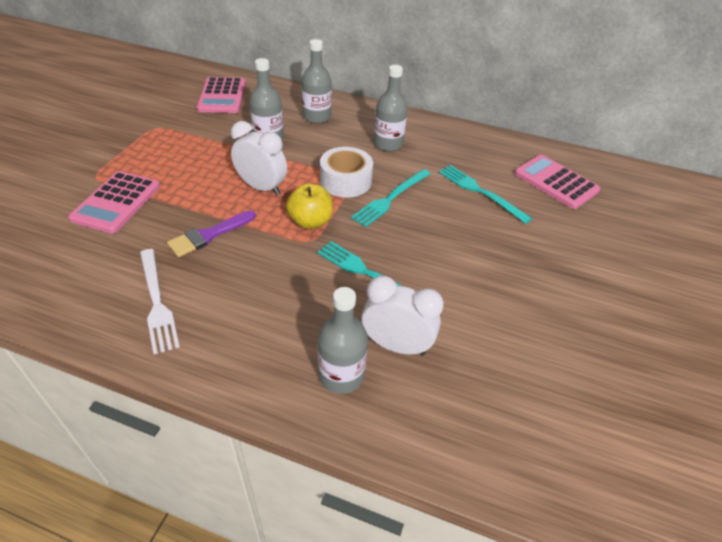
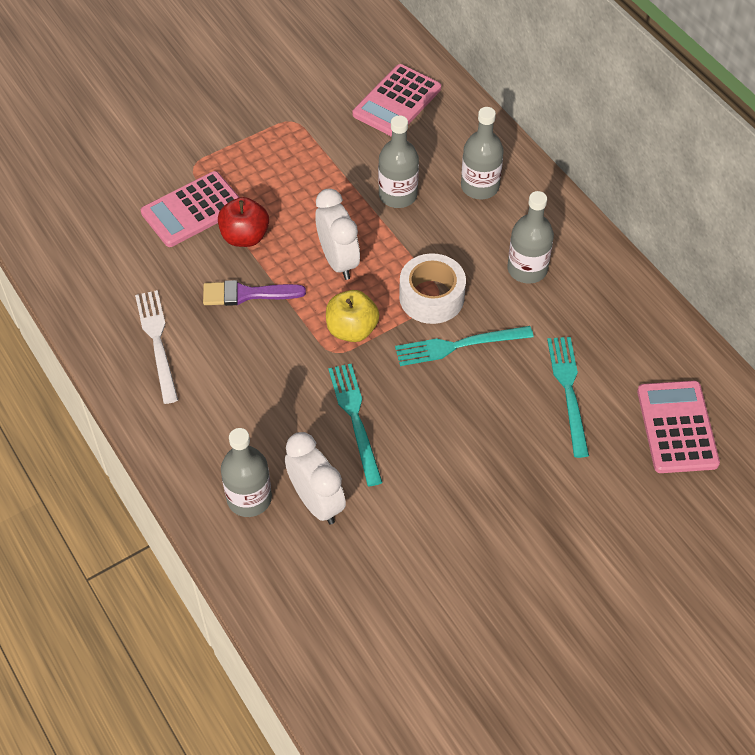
camera: 40 degrees right, 10 degrees up
white fork [140,249,180,354] -> white fork turned 150 degrees clockwise [135,290,178,404]
none -> red apple [218,197,269,247]

